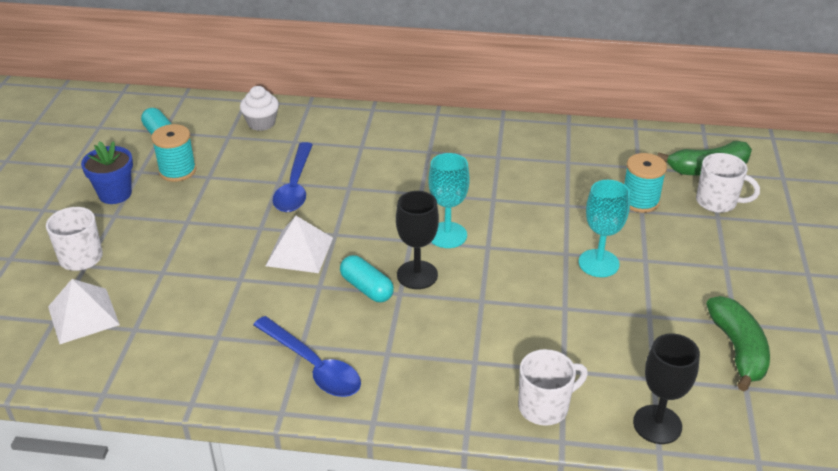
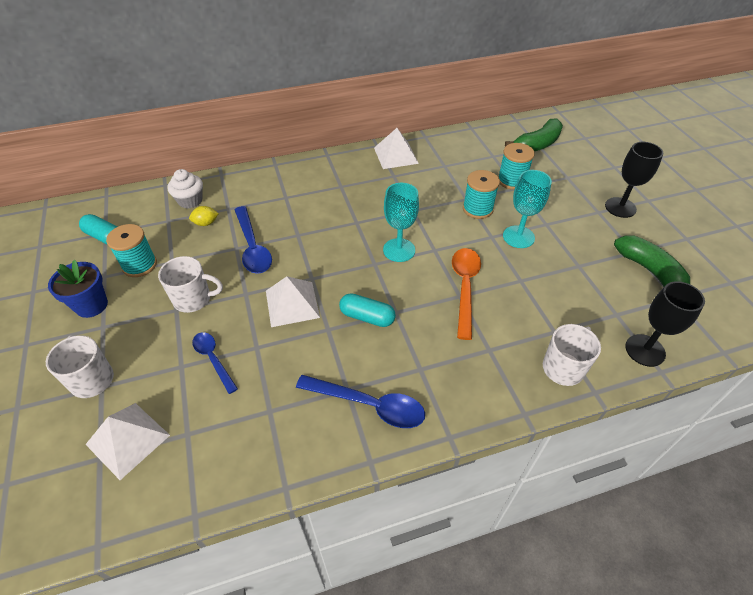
camera: 25 degrees left, 10 degrees up
black goblet [396,191,439,289] -> black goblet moved to [605,142,663,218]
white mug [696,153,760,213] -> white mug moved to [158,256,223,313]
none -> yellow lemon [189,206,219,226]
none -> blue spoon [192,332,238,394]
none -> white pyramid [374,128,419,169]
none -> orange spoon [452,248,481,340]
none -> turquoise spool [463,170,500,219]

